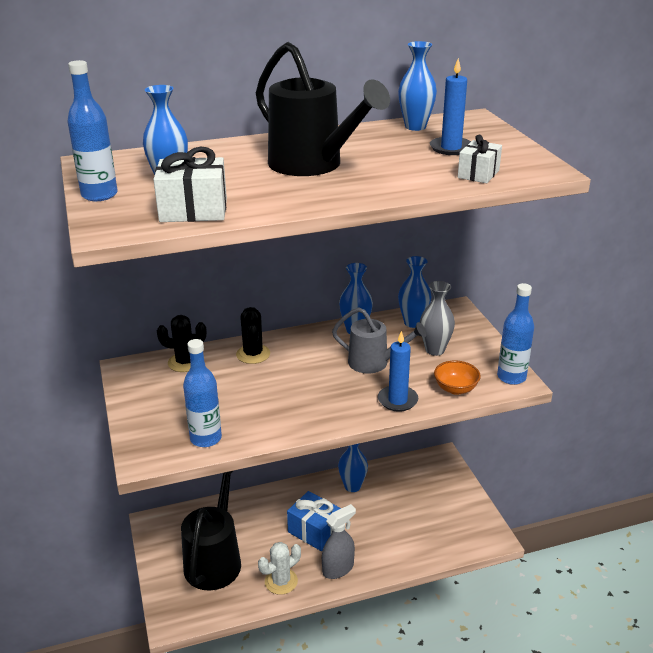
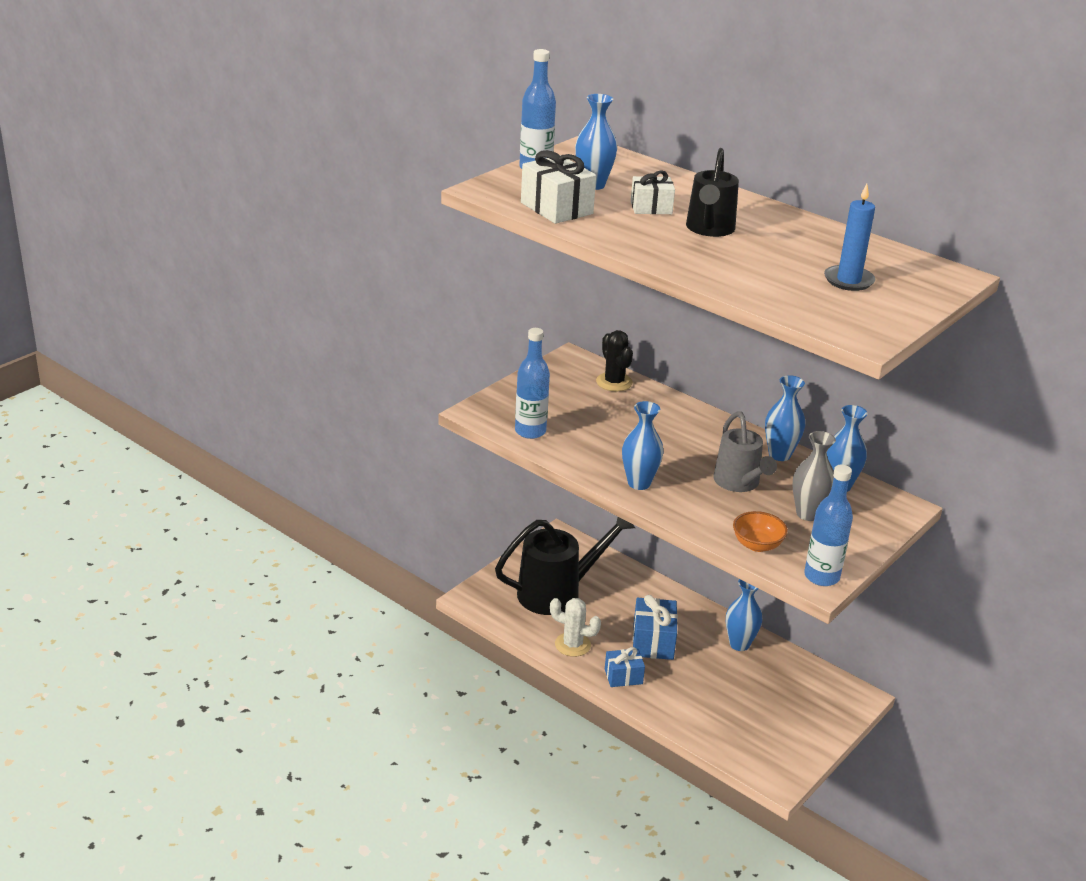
camera: 55 degrees right, 0 degrees up
black cactus [236,307,270,364] -> none
black watering can [256,42,390,176] -> black watering can [686,148,739,237], size x0.64
grey spray bottle [322,504,356,579] -> blue gift [605,647,645,687]
blue candle [378,331,418,412] -> none
blue vase [398,41,437,131] -> blue vase moved to [622,401,664,490]
white gift [458,135,502,183] -> white gift moved to [631,170,675,214]

